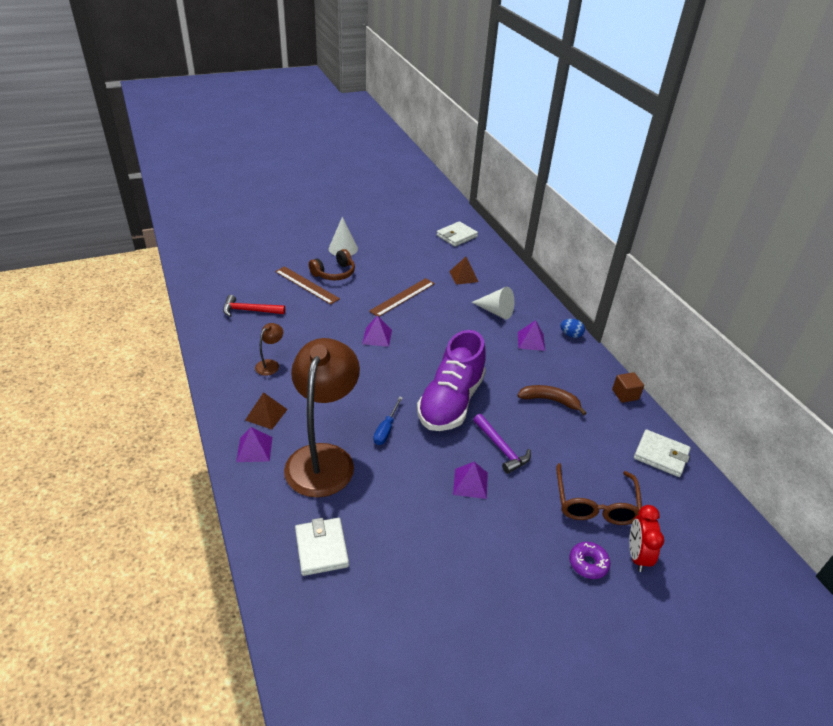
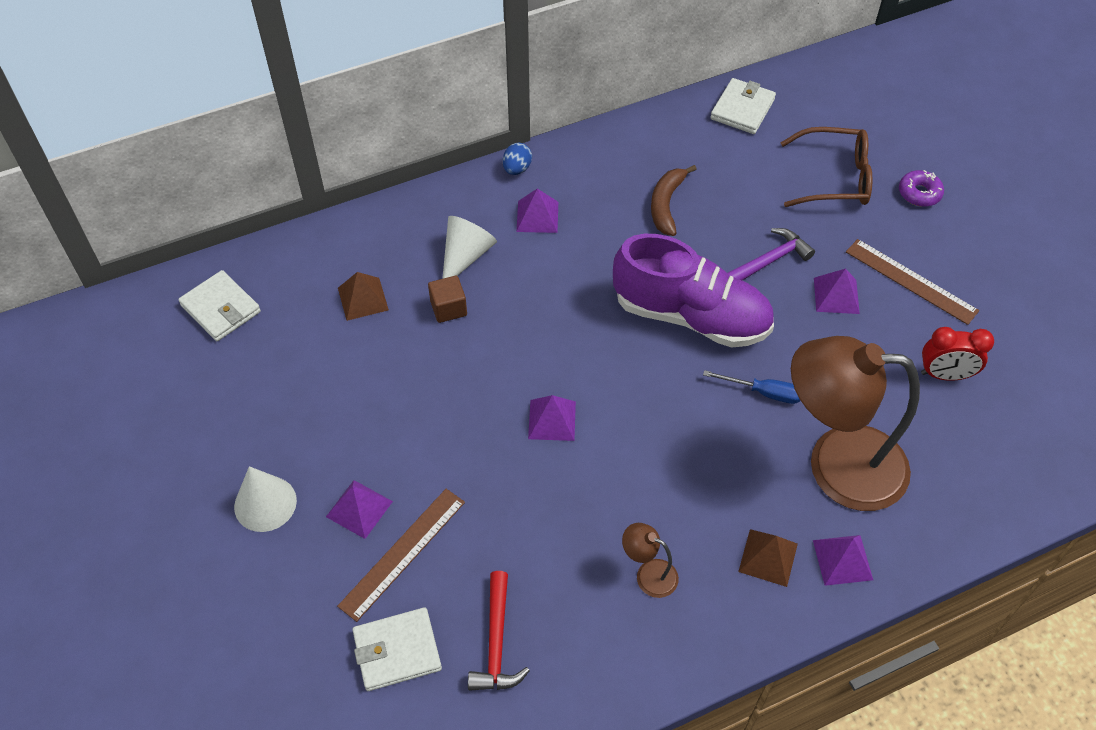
camera: 90 degrees left, 15 degrees up
white wallet [295,518,349,576] -> white wallet moved to [352,607,442,691]
brown headphones [309,249,355,280] -> purple pyramid [326,480,393,539]
brown ruler [369,278,435,317] -> brown ruler moved to [846,239,979,325]
brown cube [612,372,644,403] -> brown cube moved to [428,275,467,323]
red clock [629,505,664,572] -> red clock moved to [921,327,994,381]

